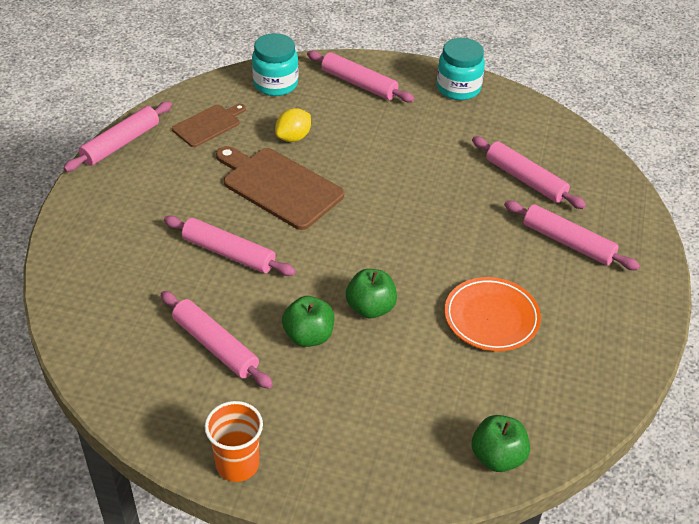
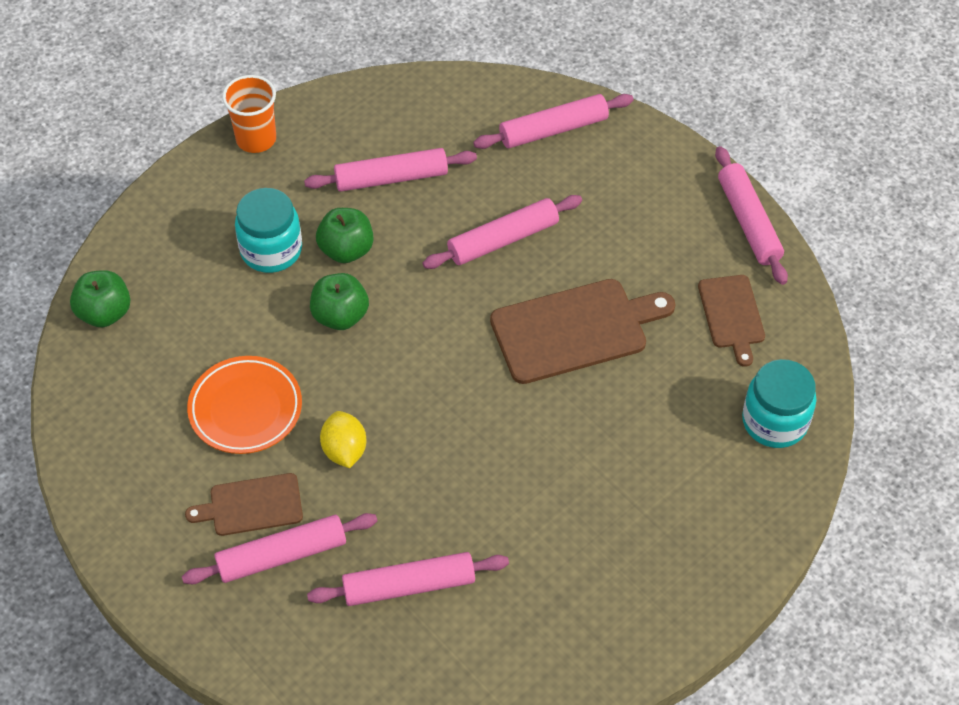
camera: 125 degrees right, 10 degrees up
yellow lemon [275,108,311,142] -> yellow lemon moved to [320,411,366,468]
pink rolling pin [307,50,415,102] -> pink rolling pin moved to [473,94,633,149]
turquoise jar [437,38,485,100] -> turquoise jar moved to [235,188,302,273]
none -> brown cutting board [185,473,303,536]

